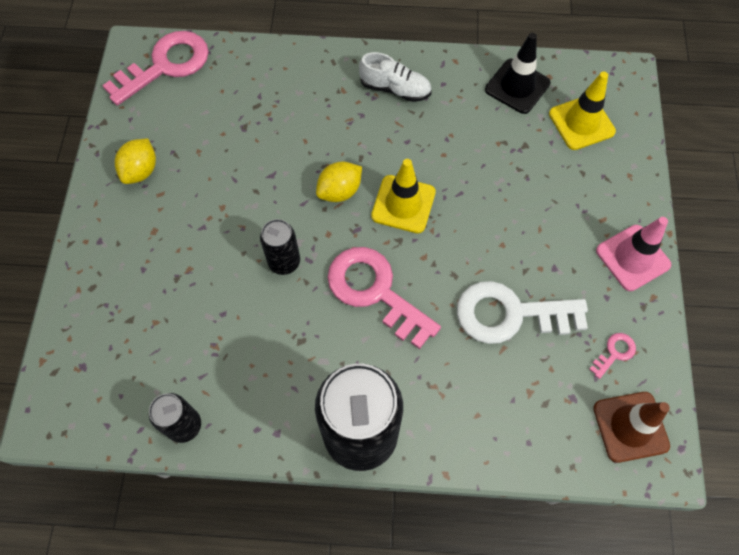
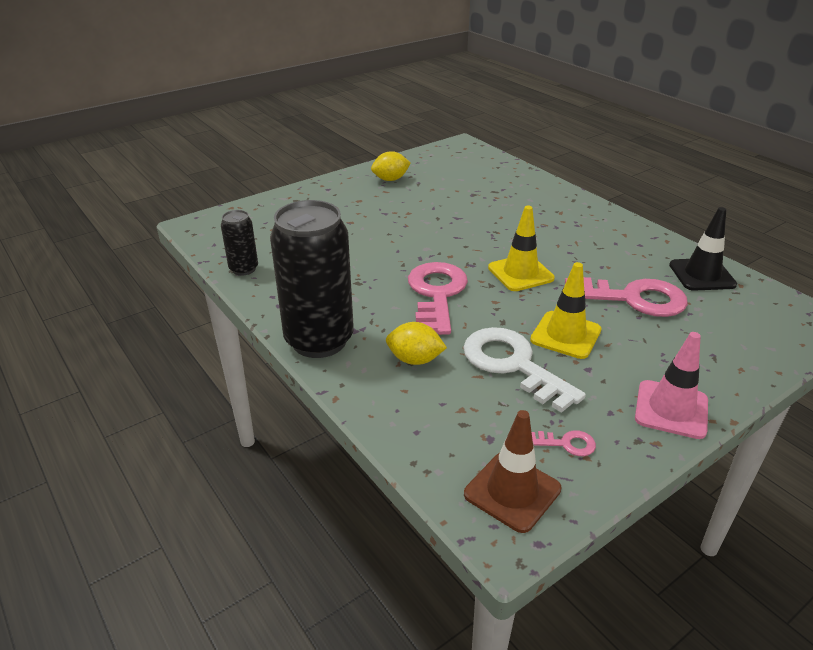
camera: 50 degrees right, 30 degrees down
pink key [102,31,209,106] -> pink key moved to [565,277,688,317]
black can [260,219,300,275] -> none
yellow lemon [316,161,362,202] -> yellow lemon moved to [386,322,447,365]
white shoe [359,52,431,102] -> none
yellow traffic cone [549,71,616,150] -> yellow traffic cone moved to [530,262,601,359]

